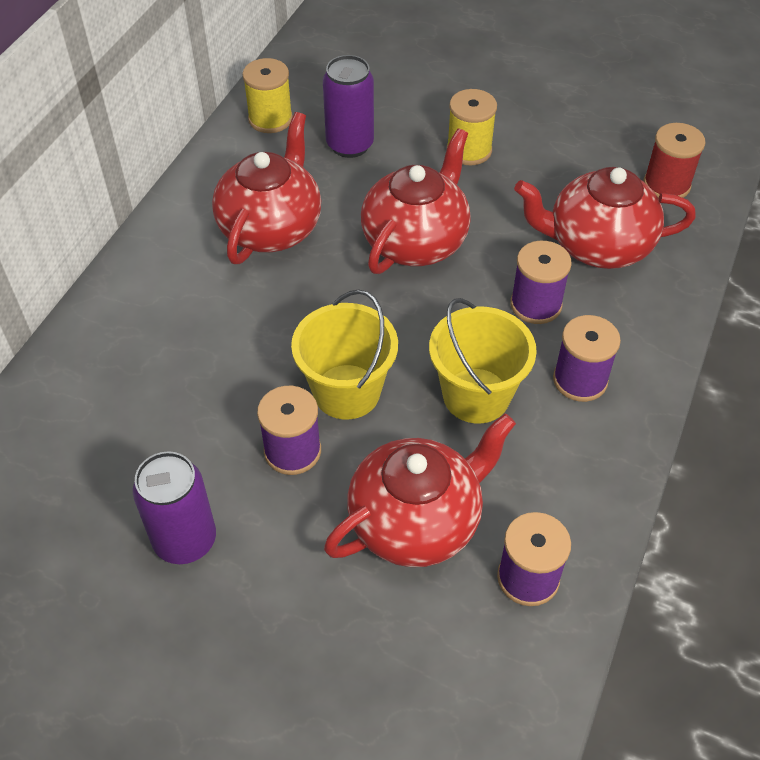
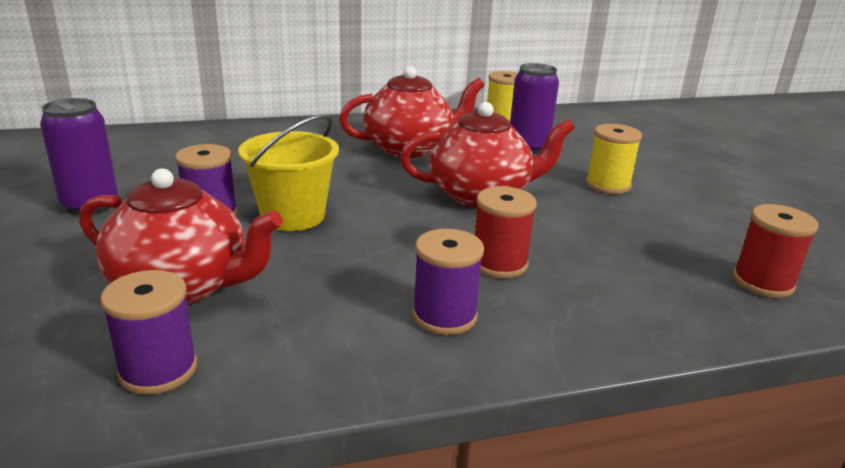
camera: 50 degrees right, 25 degrees down
yellow bucket [429,298,537,423] -> none
purple spool [510,241,572,324] -> red spool [475,186,537,278]
red teapot [514,167,696,269] -> none

